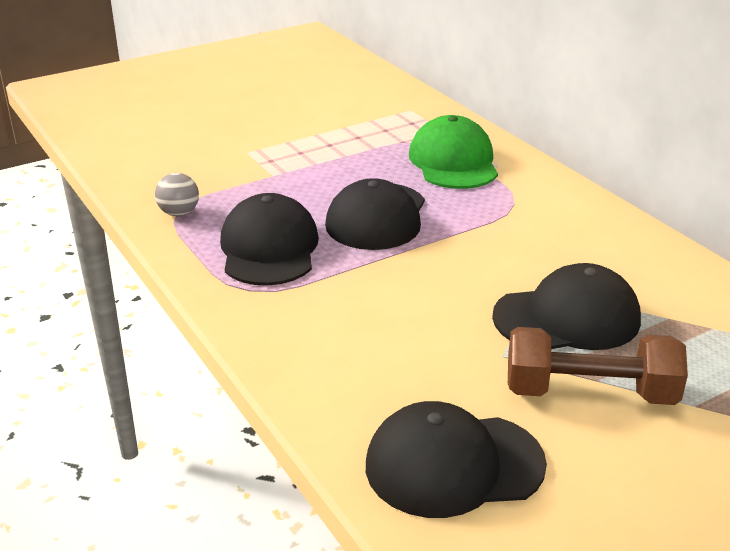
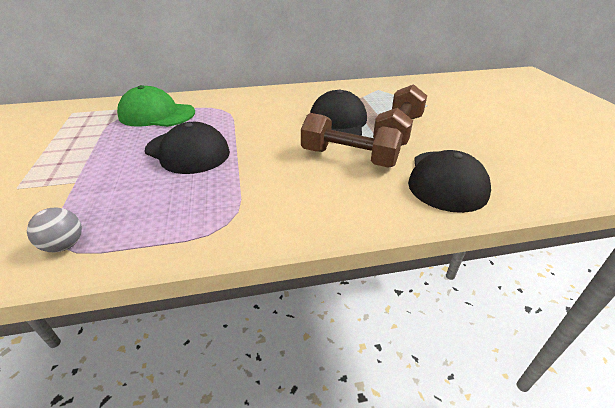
camera: 70 degrees left, 5 degrees up
black cap [220,193,319,286] -> none
none -> brown dumbbell [301,113,403,167]

